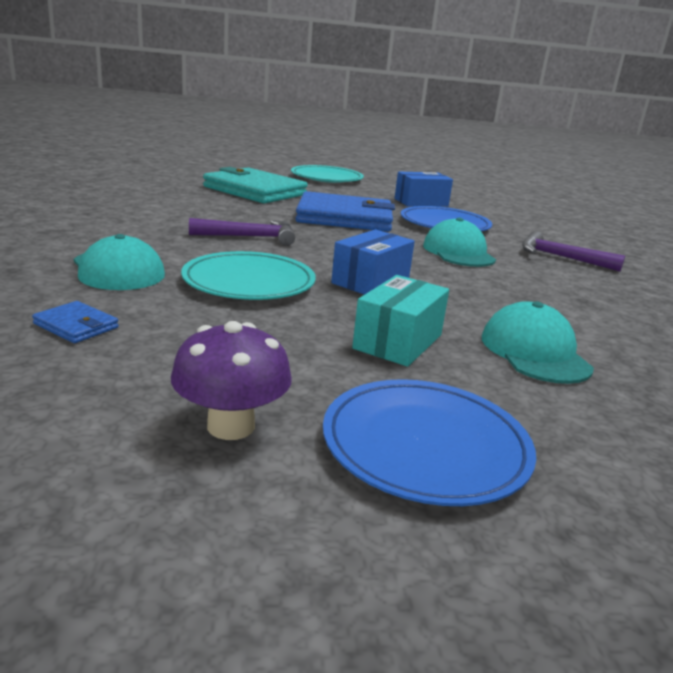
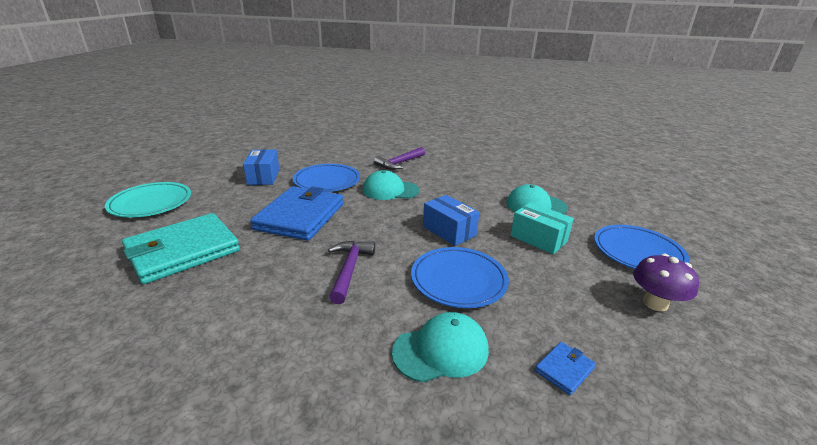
camera: 75 degrees left, 5 degrees up
turquoise plate [181,251,316,300] -> blue plate [411,247,509,308]

